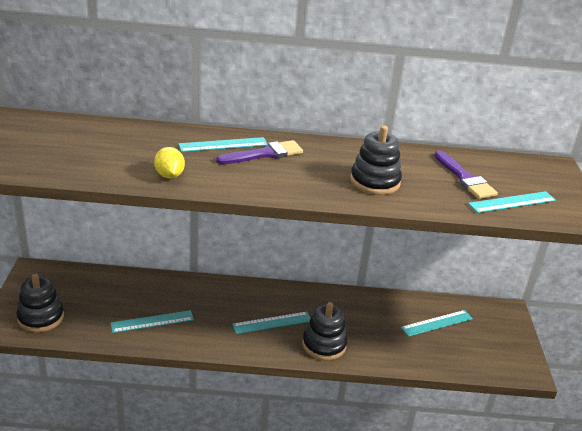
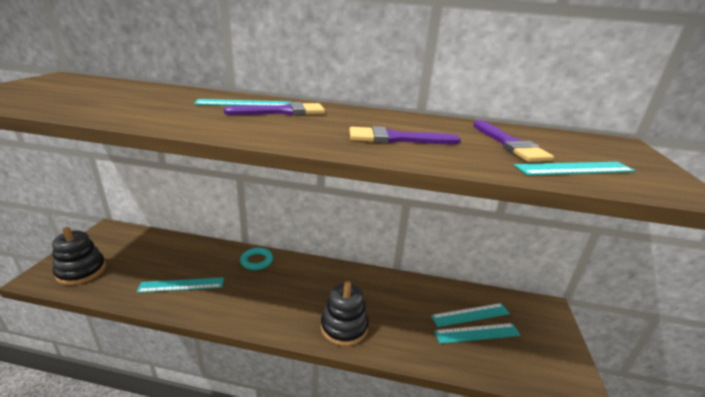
camera: 10 degrees right, 5 degrees down
yellow lemon [154,147,185,179] -> none
turquoise ruler [232,312,310,334] -> turquoise ruler moved to [434,323,521,344]
black stacking toy [350,125,402,195] -> purple brush [349,126,460,144]
none -> turquoise ring [240,248,273,270]

